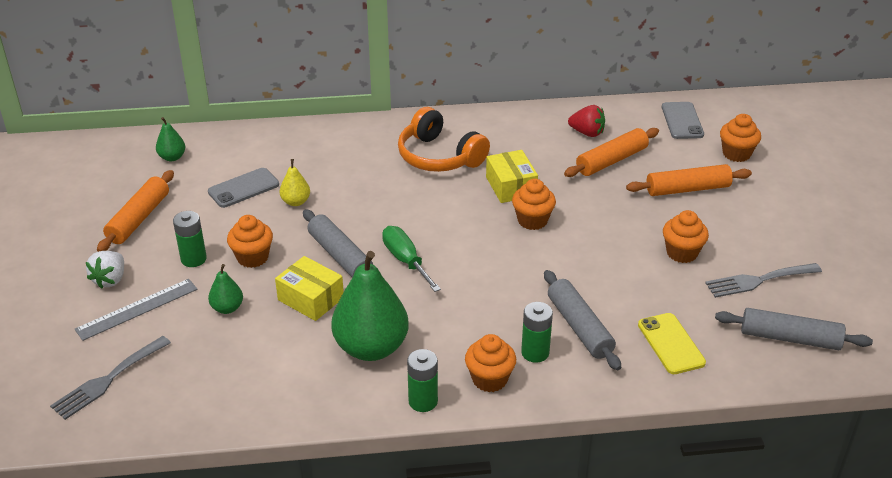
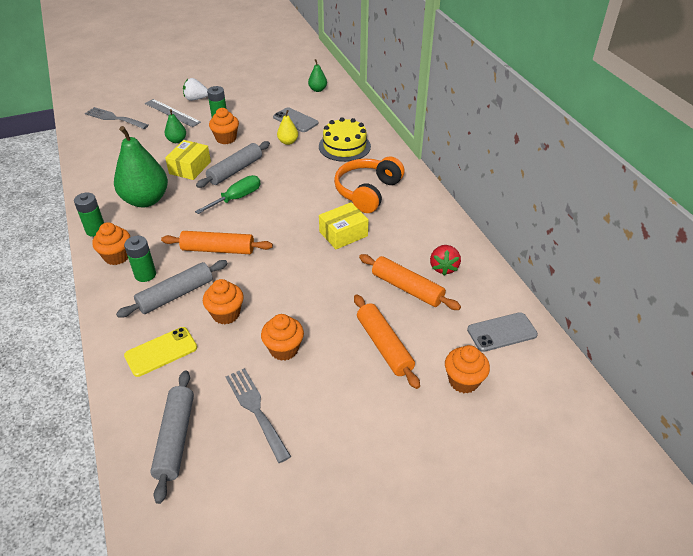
camera: 75 degrees right, 5 degrees up
orange rolling pin [97,170,174,252] -> orange rolling pin moved to [161,231,273,254]
orange cupcake [512,179,556,230] -> orange cupcake moved to [203,279,244,324]
none -> yellow cake [319,117,371,162]

